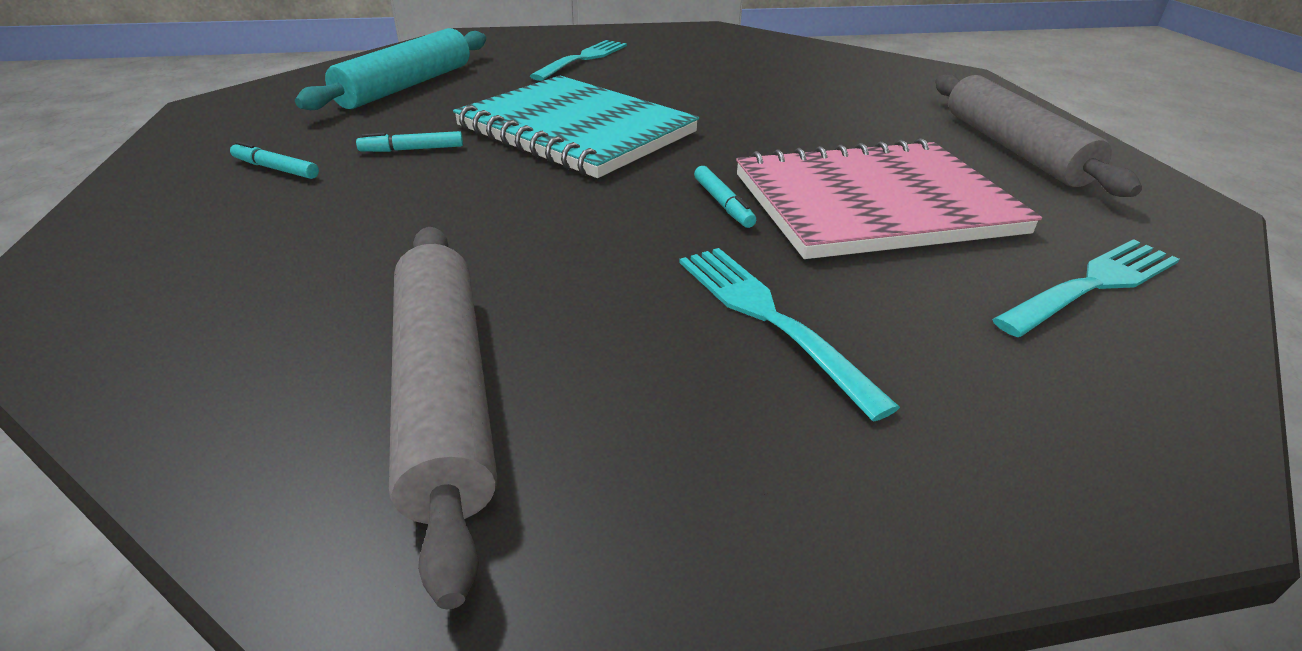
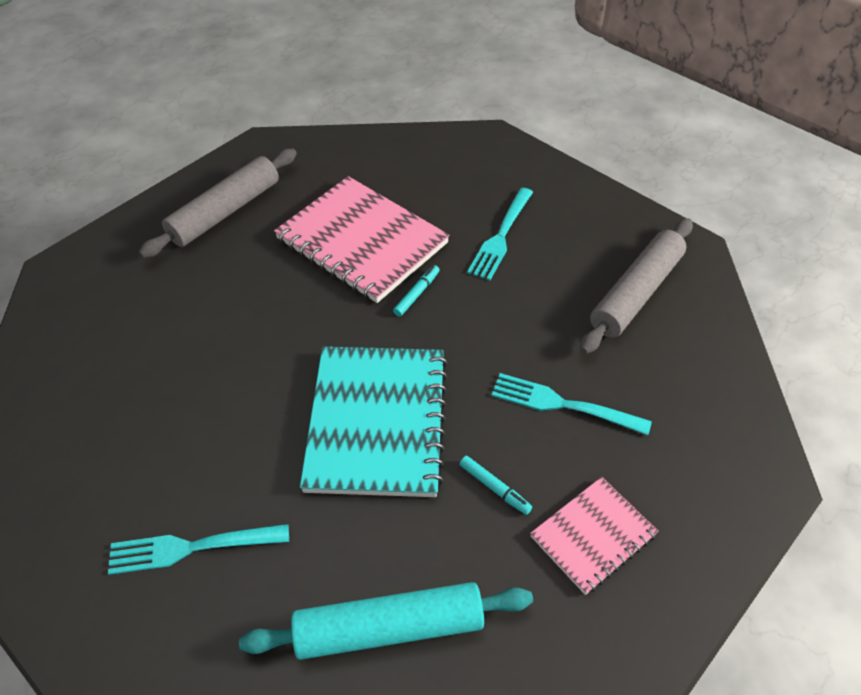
camera: 125 degrees left, 15 degrees up
turquoise marker [230,141,319,179] -> pink notebook [530,477,659,595]
turquoise fork [992,239,1180,337] -> turquoise fork moved to [491,373,652,435]

